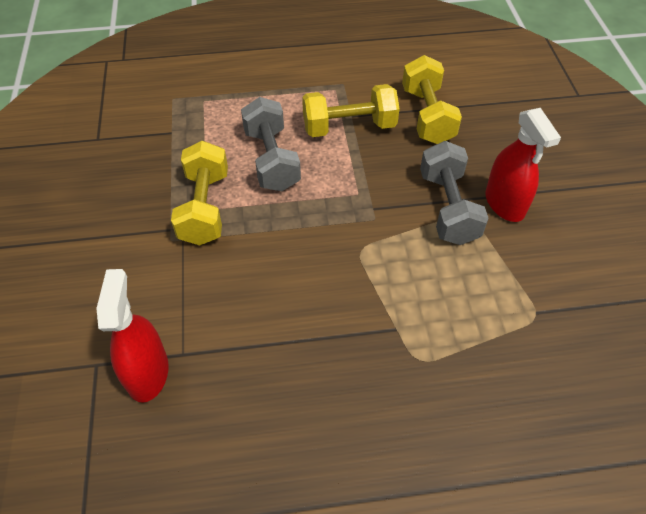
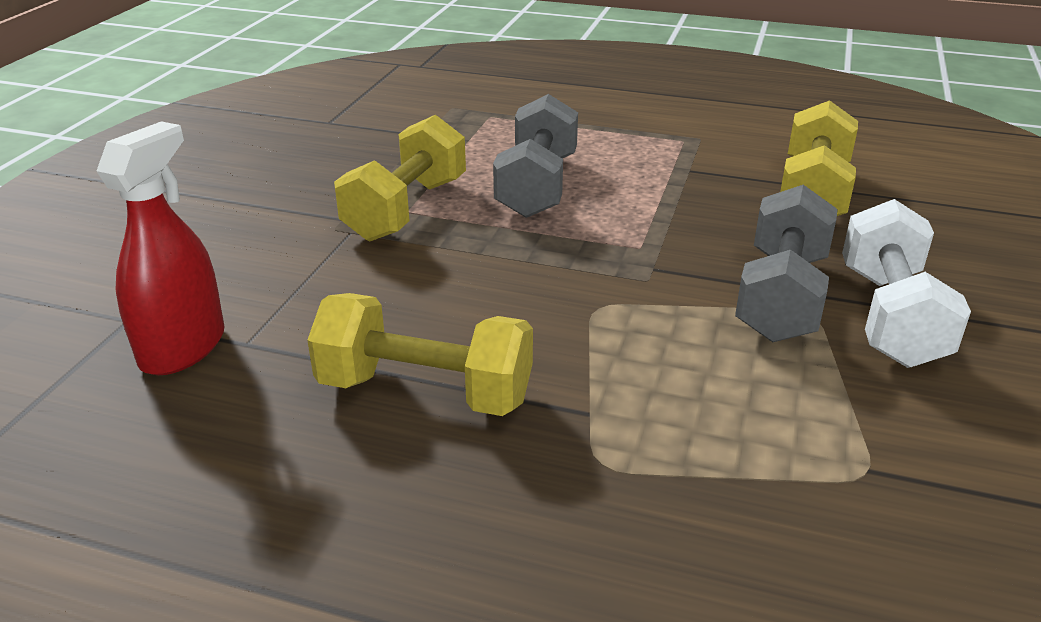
camera: 25 degrees right, 20 degrees down
yellow dumbbell [302,84,400,137] -> yellow dumbbell moved to [307,293,533,416]
red spray bottle [485,108,561,222] -> white dumbbell [842,199,971,368]

